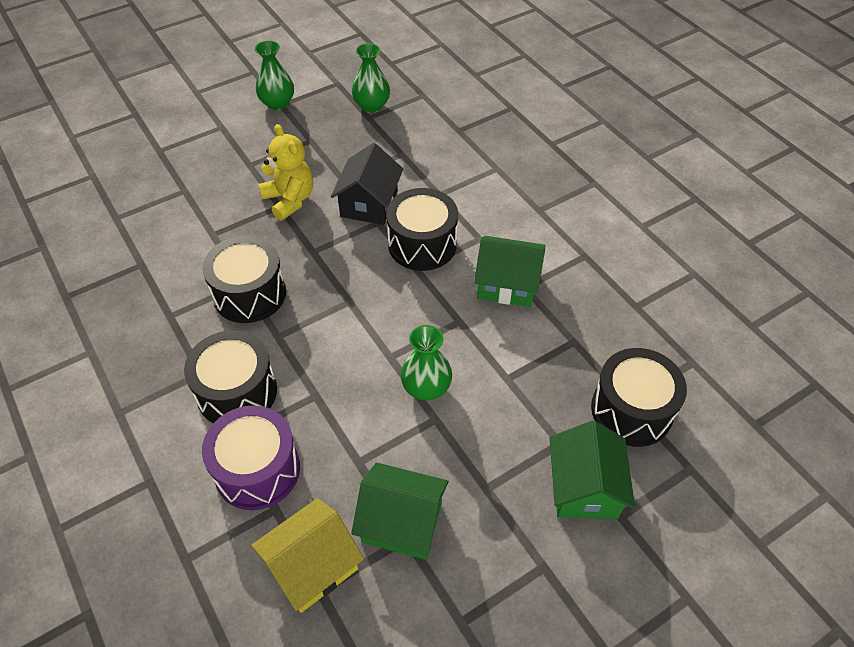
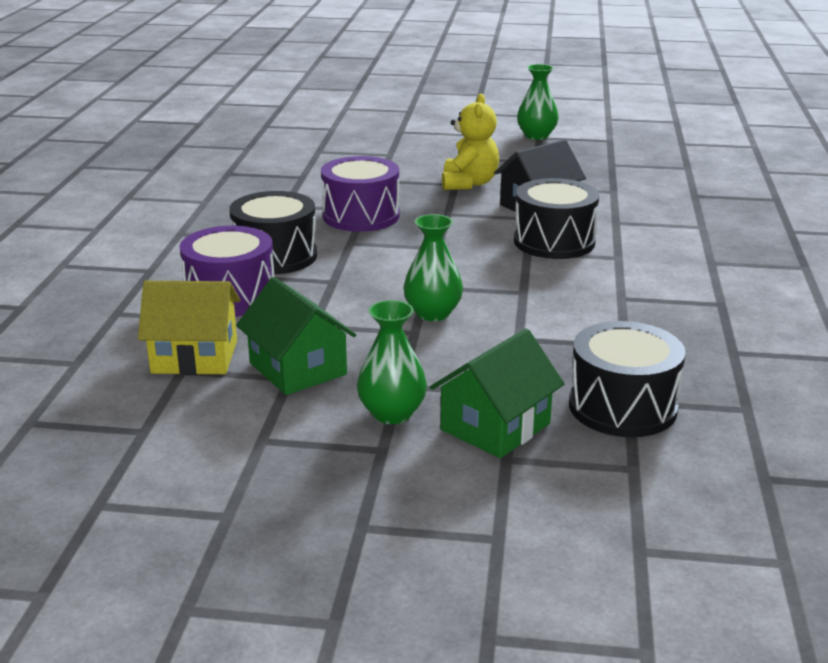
camera: 40 degrees right, 25 degrees down
black drum [203,236,286,323] -> purple drum [321,156,400,232]
green vase [352,43,390,113] -> green vase moved to [357,300,427,424]
green house [474,236,545,307] -> none

